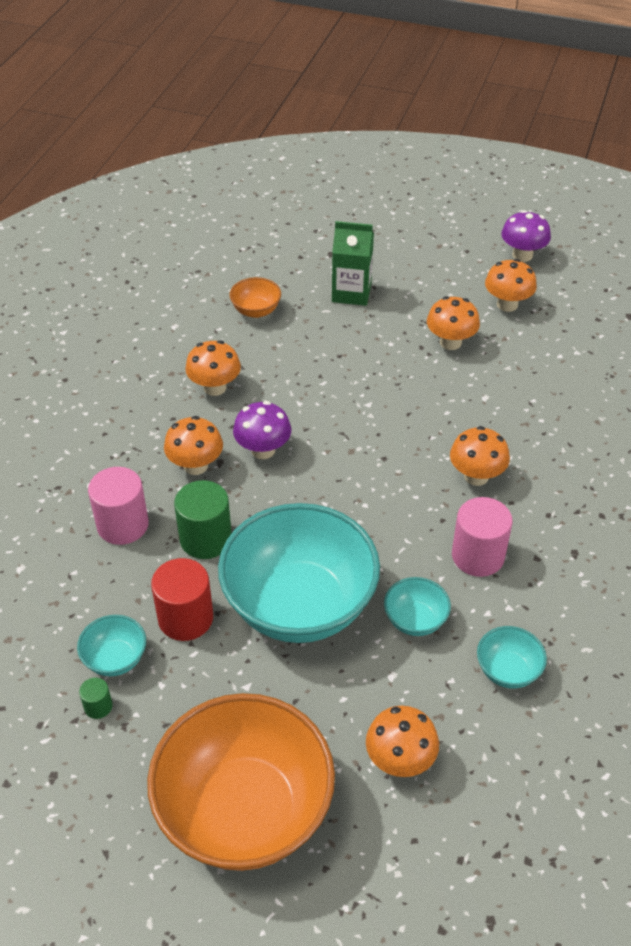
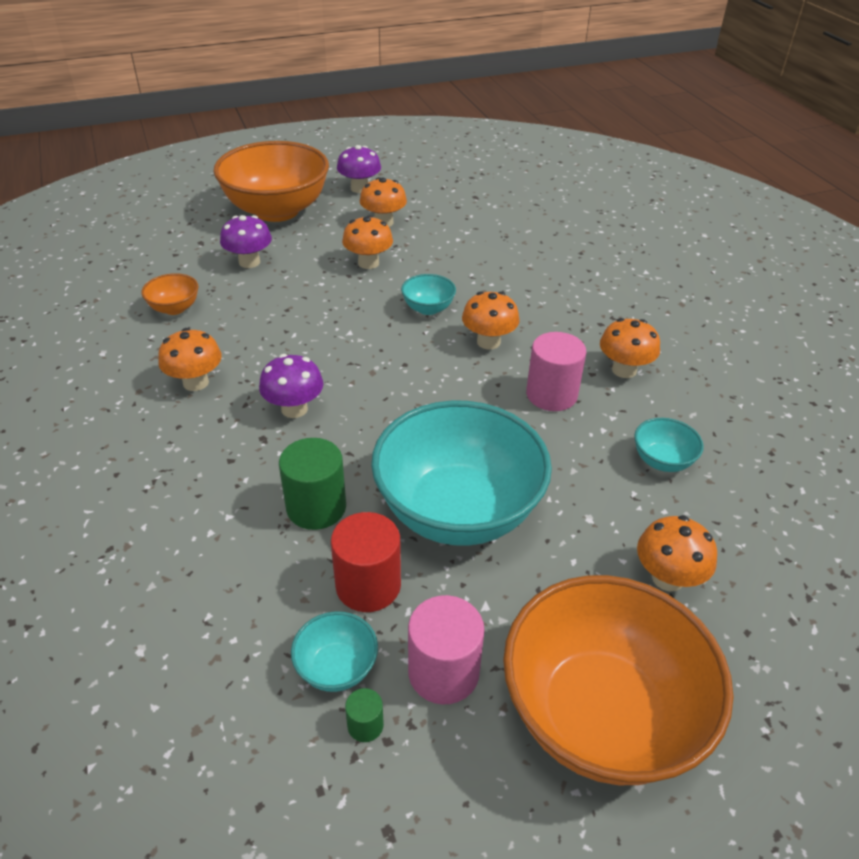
camera: 40 degrees left, 5 degrees down
pink cylinder [88,467,149,545] -> pink cylinder moved to [408,595,485,705]
orange mushroom [164,416,223,475] -> orange mushroom moved to [600,318,660,378]
green carton [332,221,374,306] -> purple mushroom [220,215,272,268]
turquoise bowl [384,577,451,636] -> turquoise bowl moved to [401,274,456,315]
none -> orange bowl [213,141,329,222]

